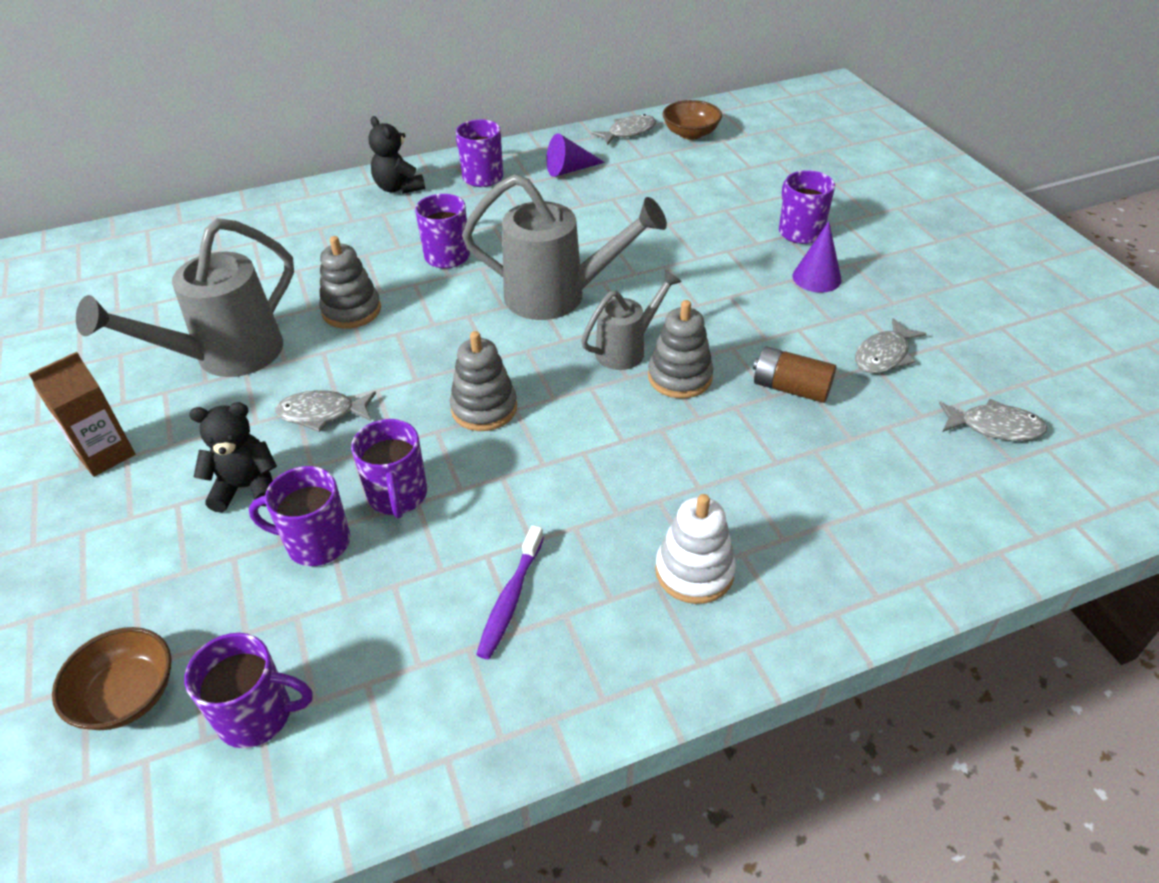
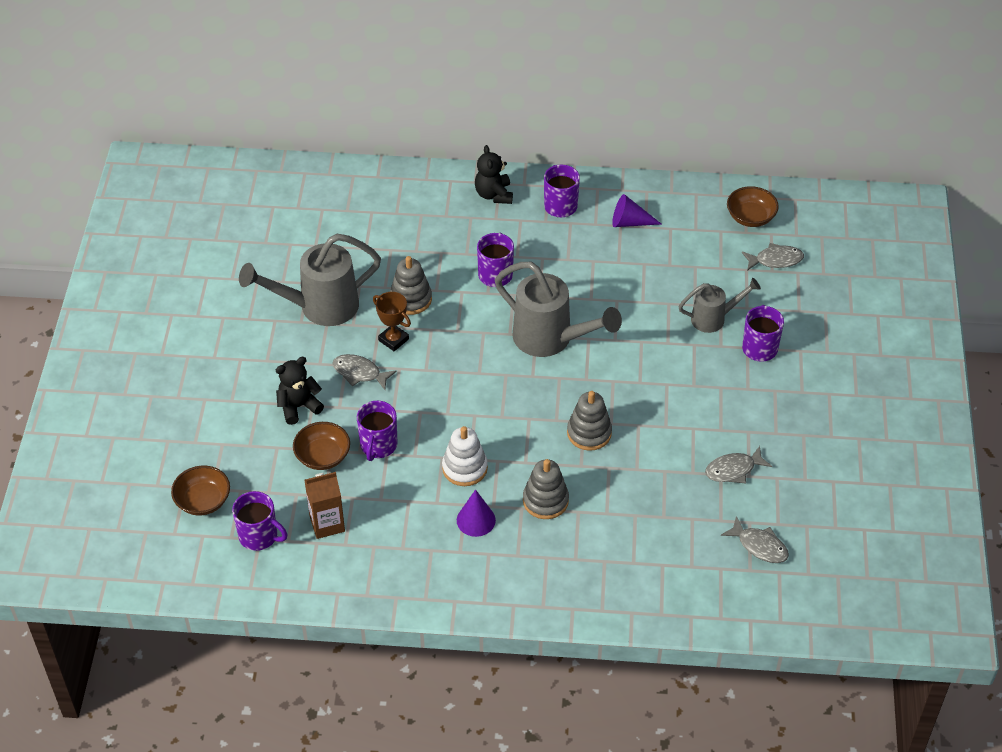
camera: 25 degrees right, 5 degrees up
brown carton [29,352,135,477] -> brown carton moved to [305,472,345,539]
black teddy bear [189,402,277,512] -> black teddy bear turned 45 degrees counterclockwise [276,357,324,425]
purple mug [249,466,350,566] -> brown bowl [293,422,350,470]
grey stacking toy [450,331,517,431] -> grey stacking toy moved to [523,459,569,519]
purple toothbrush [476,525,544,659] -> none
grey watering can [581,270,681,370] -> grey watering can moved to [678,278,761,333]
grey fish [591,114,656,145] -> grey fish moved to [742,243,804,271]
white stacking toy [655,494,736,604] -> white stacking toy moved to [442,426,488,486]
brown battery [753,346,836,403] -> none
purple cone [793,221,842,293] -> purple cone moved to [457,489,496,537]
none -> brown trophy [373,292,411,351]

